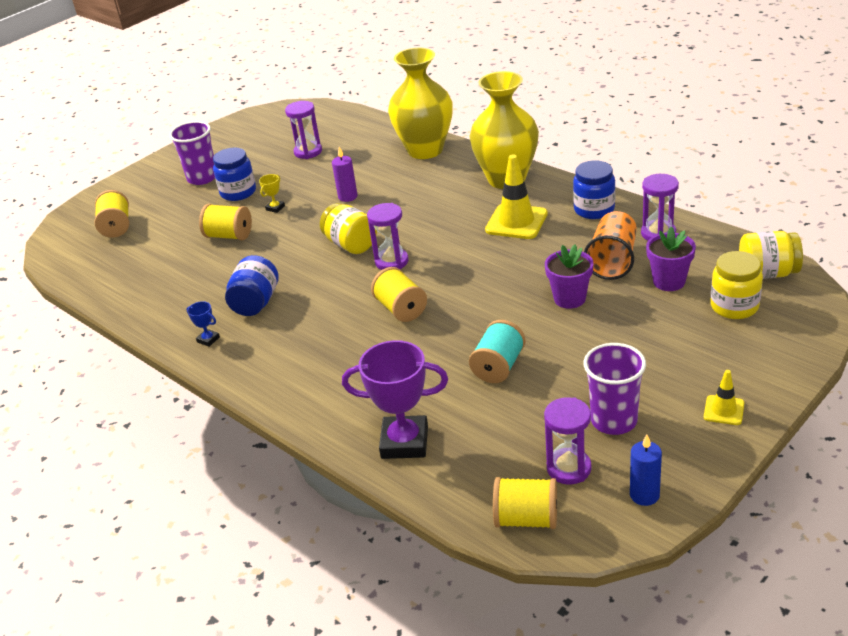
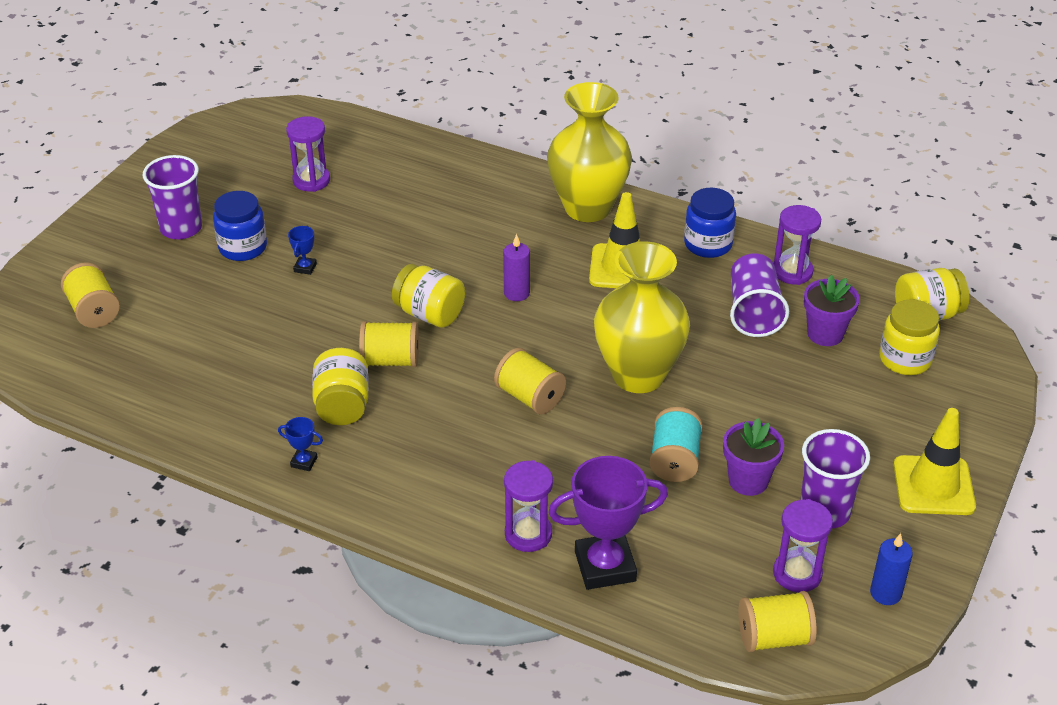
camera: 20 degrees left, 5 degrees up
yellow spool [199,204,252,240] -> yellow spool moved to [359,321,419,367]
blue jar [225,255,279,316] -> yellow jar [312,348,369,425]
yellow trophy [259,174,285,213] -> blue trophy [288,226,317,275]
purple candle [332,147,358,202] -> purple candle moved to [503,234,530,301]
purple hourglass [367,203,409,270] -> purple hourglass moved to [504,460,553,552]
yellow vase [388,48,453,159] -> yellow vase moved to [594,242,690,393]
purple flower pot [545,245,594,309] -> purple flower pot moved to [723,418,784,496]
orange cup [584,211,637,280] -> purple cup [730,254,789,337]
yellow traffic cone [704,370,744,425] -> yellow traffic cone [894,408,976,515], size x1.86

